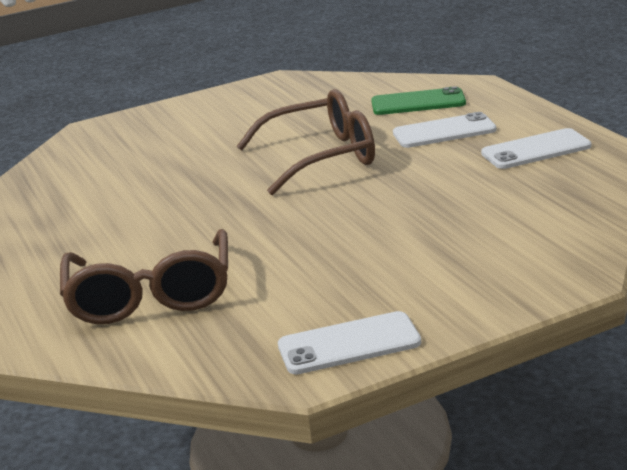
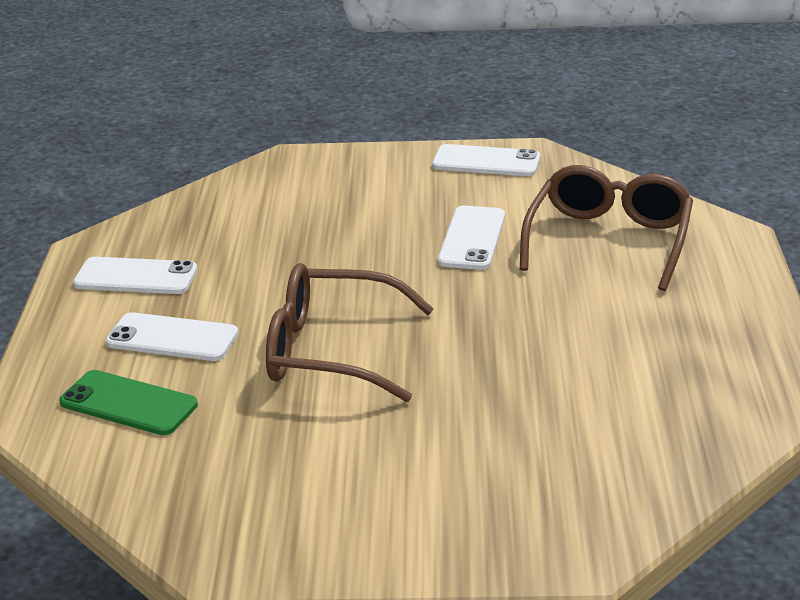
camera: 155 degrees left, 5 degrees up
none -> white phone [438,206,505,270]

